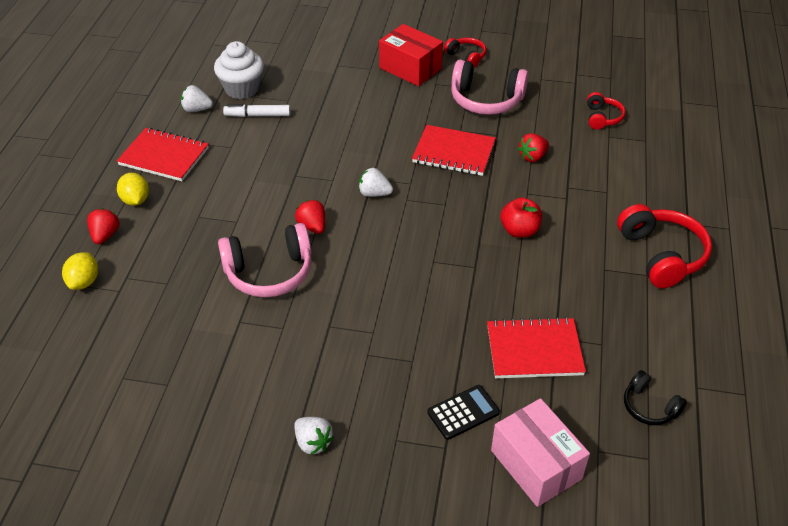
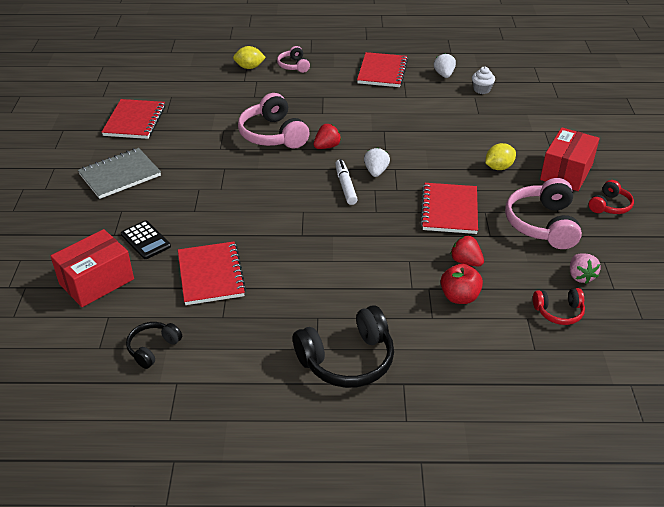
camera: 80 degrees right, 5 degrees down
red strawberry [87,208,120,244] -> pink headphones [277,46,310,73]
yellow lemon [117,173,149,206] -> yellow lemon moved to [485,143,516,170]
white cupcake [214,41,264,99] -> white cupcake [472,67,495,94], size x0.55
white marker [223,104,290,117] -> white marker moved to [335,159,358,205]
white strawberry [294,417,334,455] -> grey notebook [78,148,161,199]
pink box [491,398,590,507] -> red box [51,229,134,307]
red apple [501,197,542,238] -> red apple moved to [441,264,483,304]
red headphones [617,204,712,288] -> black headphones [293,305,394,388]
none -> red notebook [102,99,165,139]
none -> pink strawberry [570,253,601,284]

